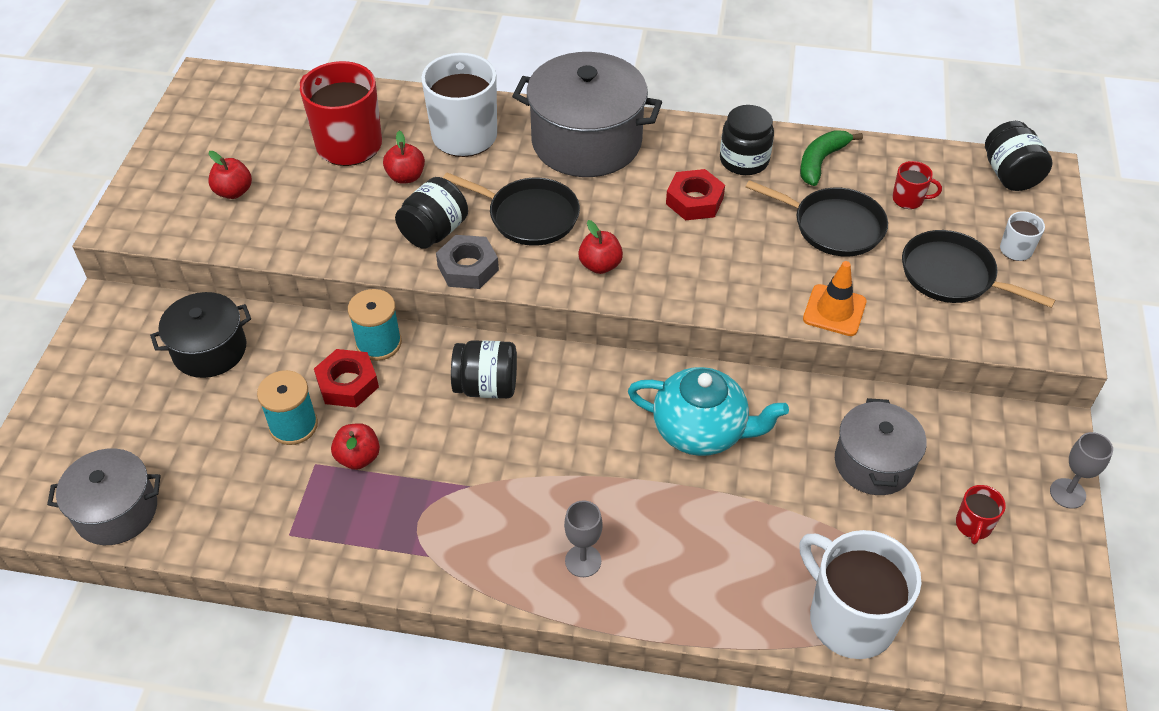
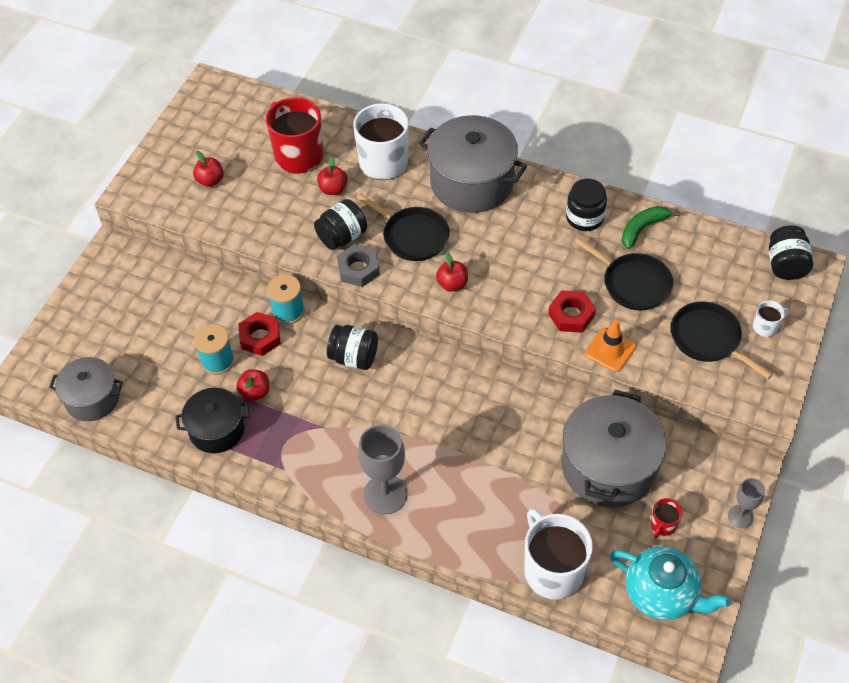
camera: 15 degrees right, 5 degrees up
black pot [150,292,251,378] -> black pot moved to [176,388,250,453]
grey goblet [564,501,603,577] -> grey goblet [358,424,408,514], size x1.76
turquoise teapot [628,367,789,456] -> turquoise teapot moved to [610,546,731,620]
red nut [666,169,725,220] -> red nut moved to [548,290,596,333]
grey pot [835,398,927,495] -> grey pot [561,390,667,507], size x1.65
red mug [892,161,942,209] -> none

